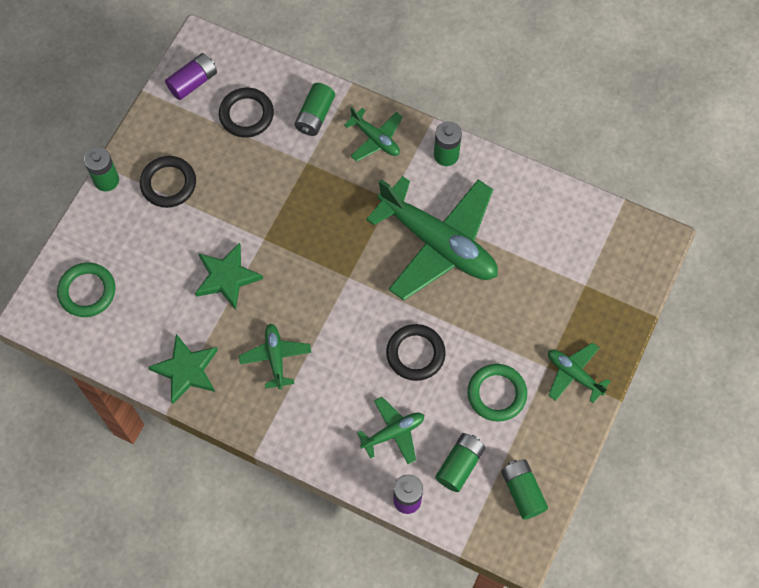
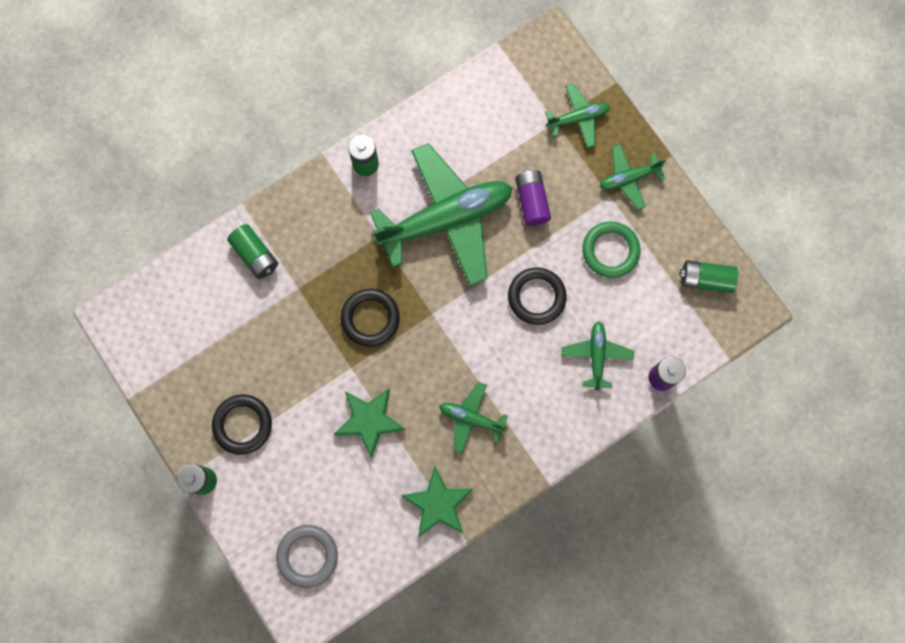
camera: 60 degrees left, 10 degrees up
green ring [57,262,115,317] -> grey ring [276,525,338,588]
purple battery [165,53,217,100] -> purple battery moved to [515,170,551,226]
black ring [219,88,274,138] -> black ring moved to [341,289,400,347]
green plane [344,107,403,161] -> green plane moved to [545,83,610,148]
green battery [435,433,486,492] -> none

